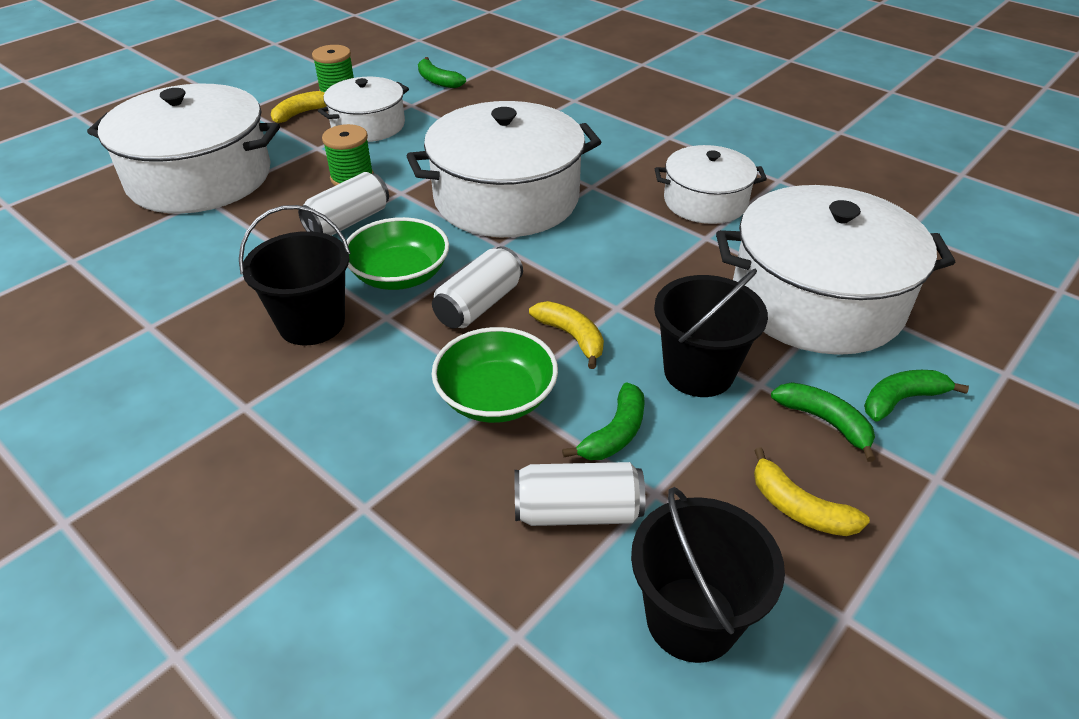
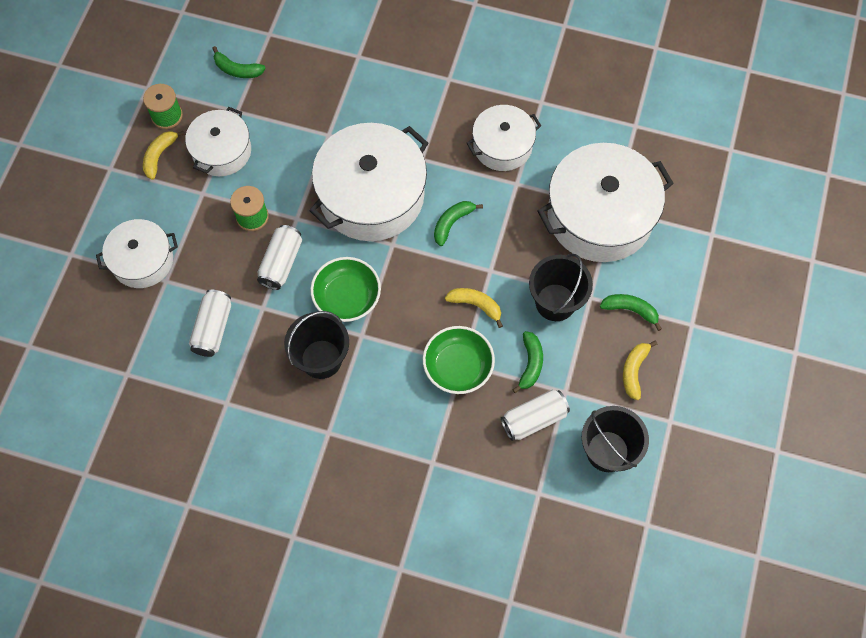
camera: 25 degrees left, 25 degrees up
white pot [87,84,280,214] -> white pot [96,219,178,288], size x0.58
white can [432,246,523,328] -> white can moved to [189,290,231,357]
yellow banana [754,447,870,536] -> yellow banana turned 90 degrees clockwise [623,341,657,400]
green banana [864,370,969,422] -> green banana moved to [434,201,483,246]

